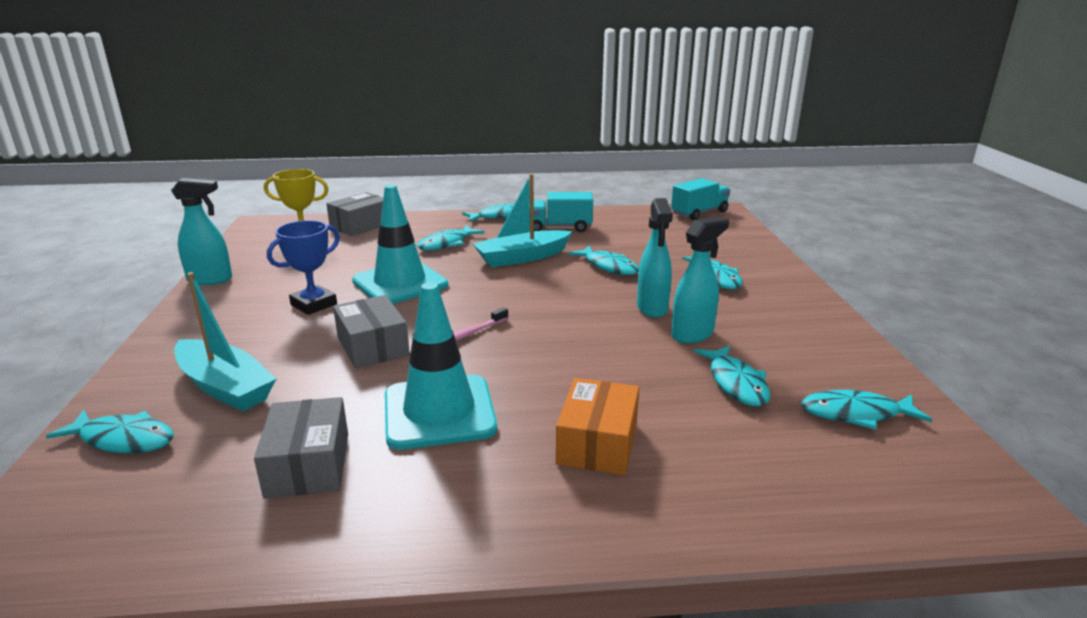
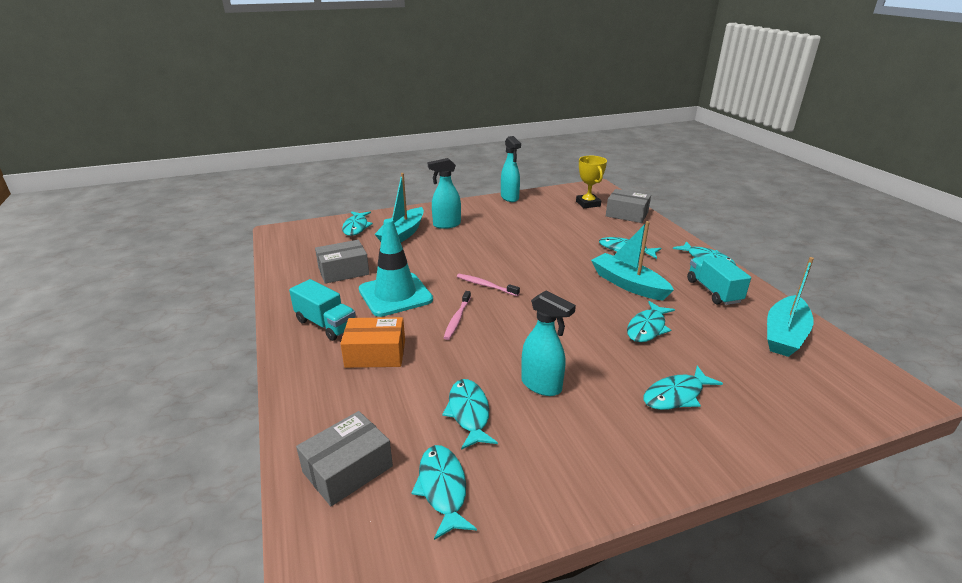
camera: 75 degrees right, 5 degrees up
blue trophy [267,220,340,315] -> none
grey box [333,295,410,368] -> grey box moved to [296,411,393,506]
turquoise traffic cone [352,185,448,304] -> none
turquoise spray bottle [637,198,673,318] -> turquoise spray bottle moved to [428,158,461,229]
turquoise truck [671,178,730,221] -> turquoise truck moved to [289,279,356,341]
turquoise fish [694,345,770,407] -> turquoise fish turned 105 degrees clockwise [442,379,498,450]
none -> pink toothbrush [444,291,471,340]
none -> turquoise boat [767,257,814,357]

